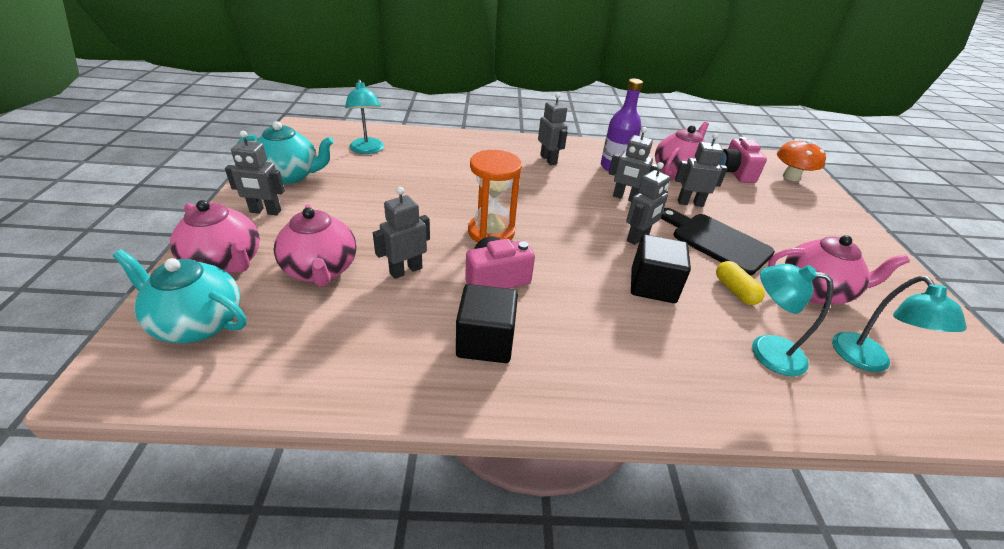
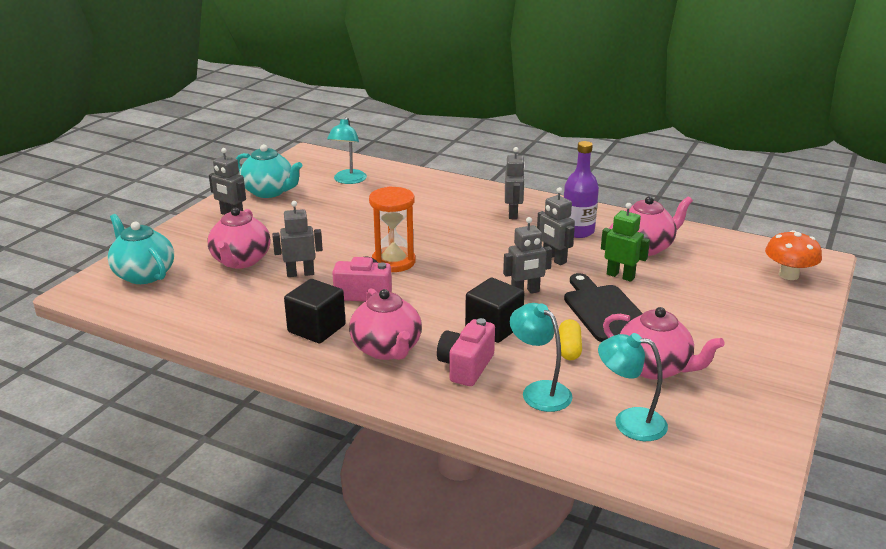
camera: 30 degrees right, 10 degrees down
pink teapot [170,200,260,274] -> pink teapot moved to [349,289,422,360]
grey robot [675,133,728,207] -> green robot [601,203,650,282]
pink camera [719,137,767,183] -> pink camera moved to [437,318,495,386]
turquoise lamp [832,276,967,372] -> turquoise lamp turned 90 degrees clockwise [598,333,668,441]

